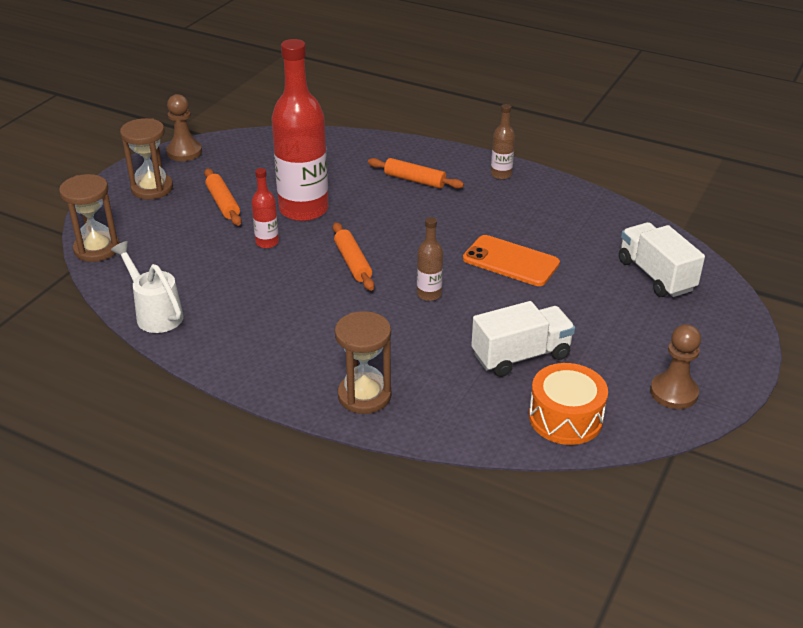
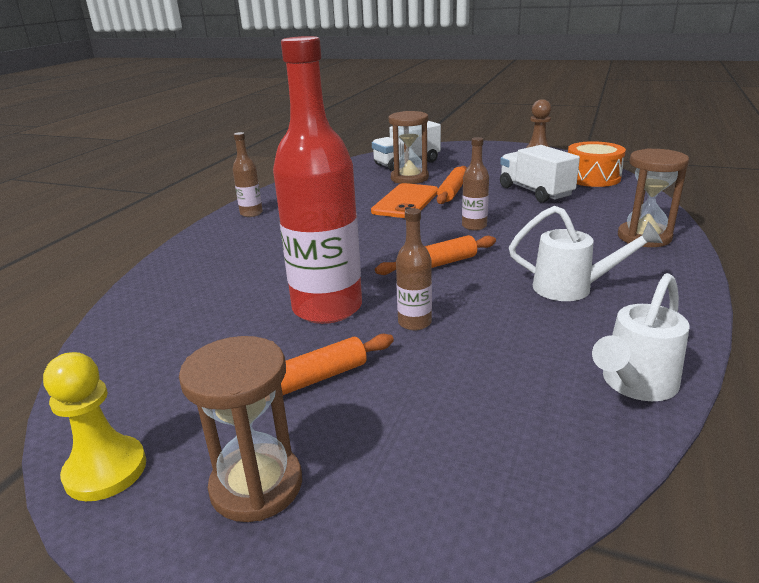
camera: 95 degrees left, 10 degrees down
brown hourglass [59,174,120,262] -> brown hourglass moved to [389,111,429,184]
brown pawn [166,94,202,161] -> yellow pawn [43,352,146,501]
red bottle [251,168,279,248] -> brown bottle [396,208,432,331]
orange rolling pin [368,158,464,189] -> orange rolling pin moved to [437,166,467,204]
none -> white watering can [509,206,663,301]

